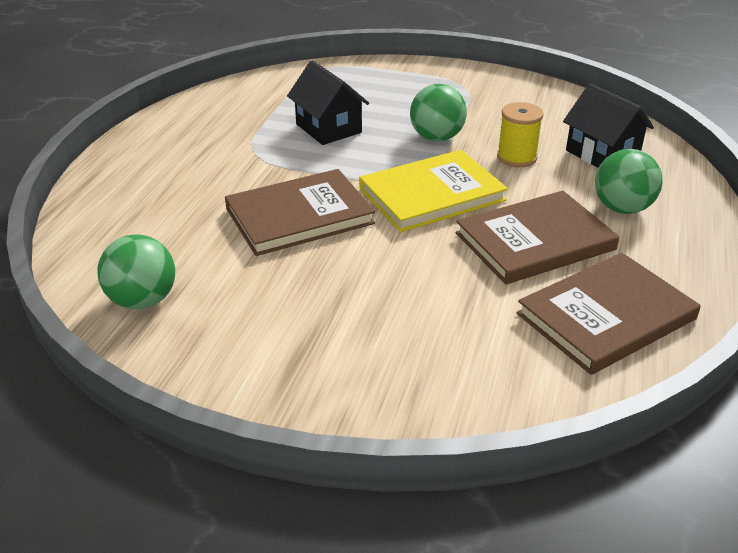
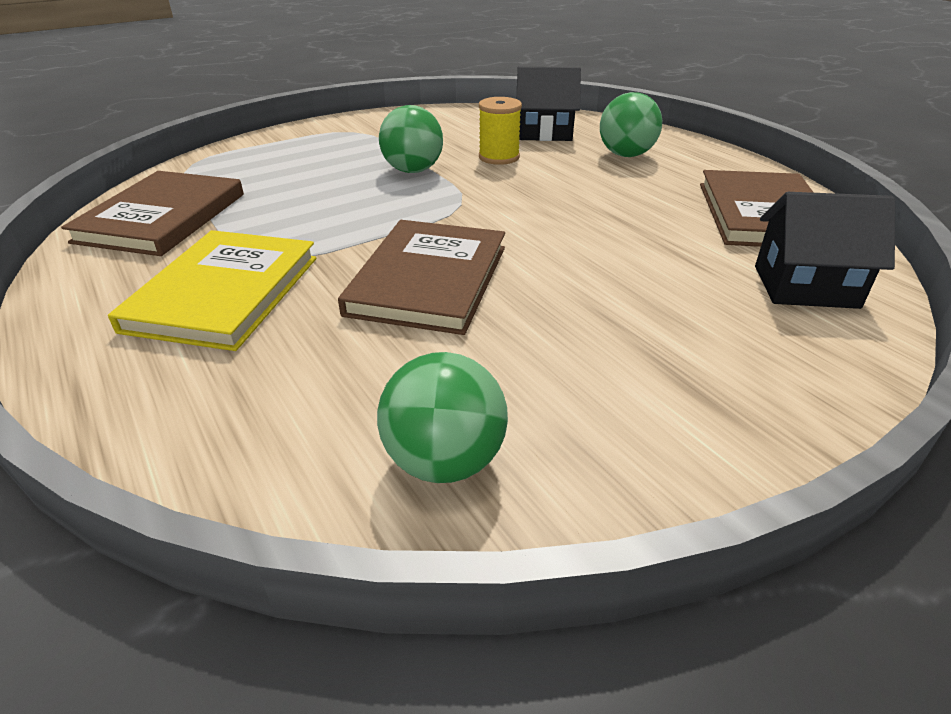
camera: 50 degrees left, 0 degrees up
black house [287,60,369,145] -> black house moved to [755,192,895,309]
yellow book [359,150,508,232] -> yellow book moved to [108,230,317,351]
brown book [456,191,620,284] -> brown book moved to [61,171,244,256]

